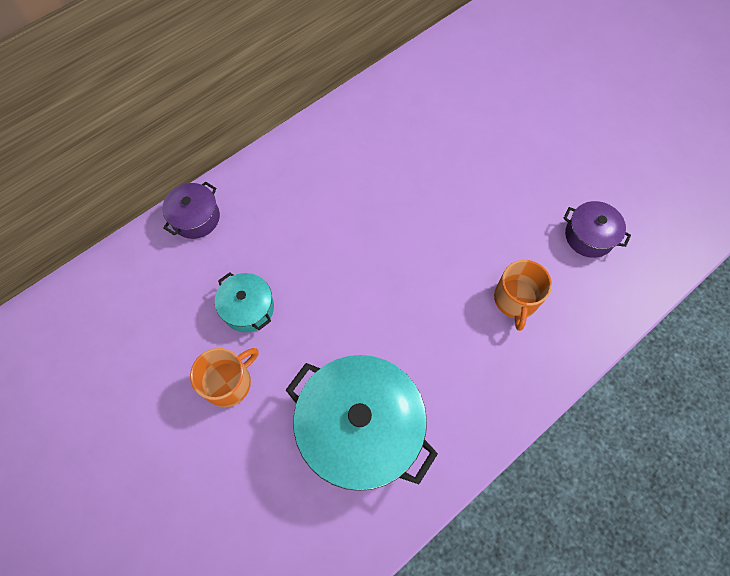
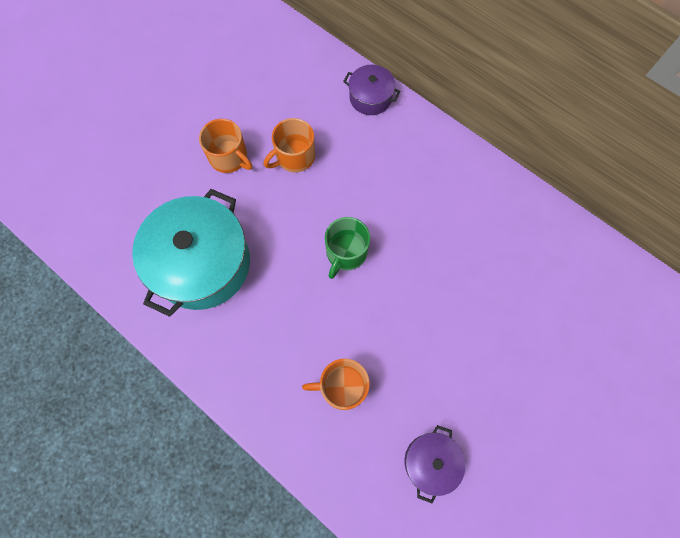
camera: 80 degrees right, 5 degrees up
turquoise pot [215,272,274,332] -> orange mug [264,118,315,172]
none -> green mug [325,217,370,279]

